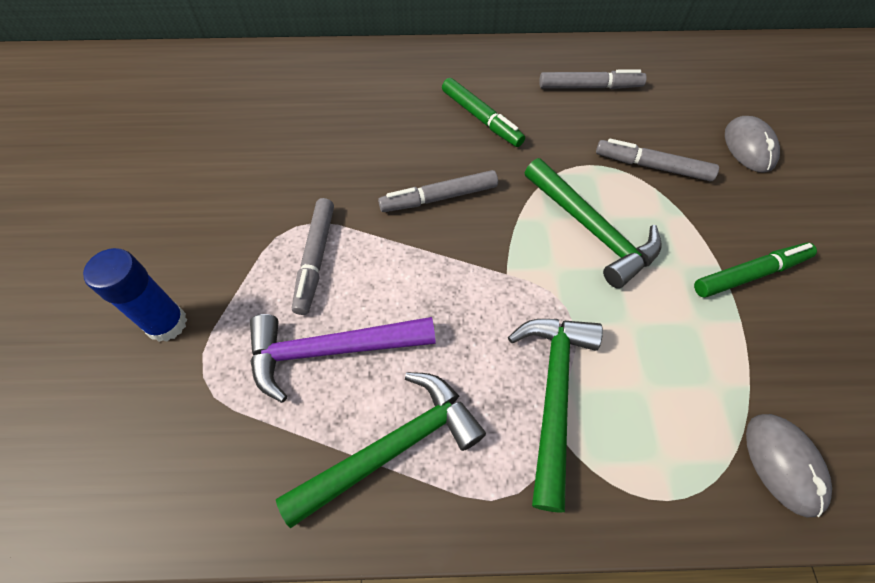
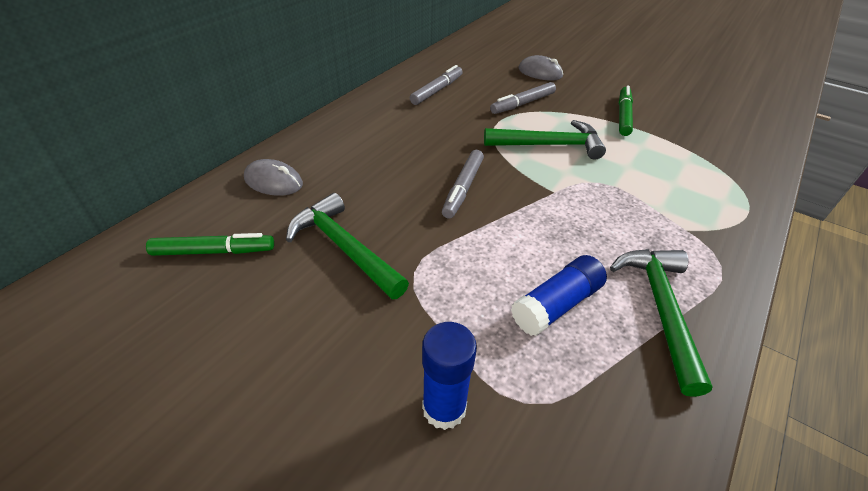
camera: 55 degrees left, 15 degrees down
purple hammer [250,314,436,403] -> blue glue stick [511,255,607,336]
grey marker [292,198,334,315] -> none
green marker [442,78,525,147] -> green marker moved to [146,233,274,256]
green hammer [508,319,603,513] -> green hammer moved to [286,193,409,300]
grey mouse [746,414,832,517] -> grey mouse moved to [244,159,303,196]

